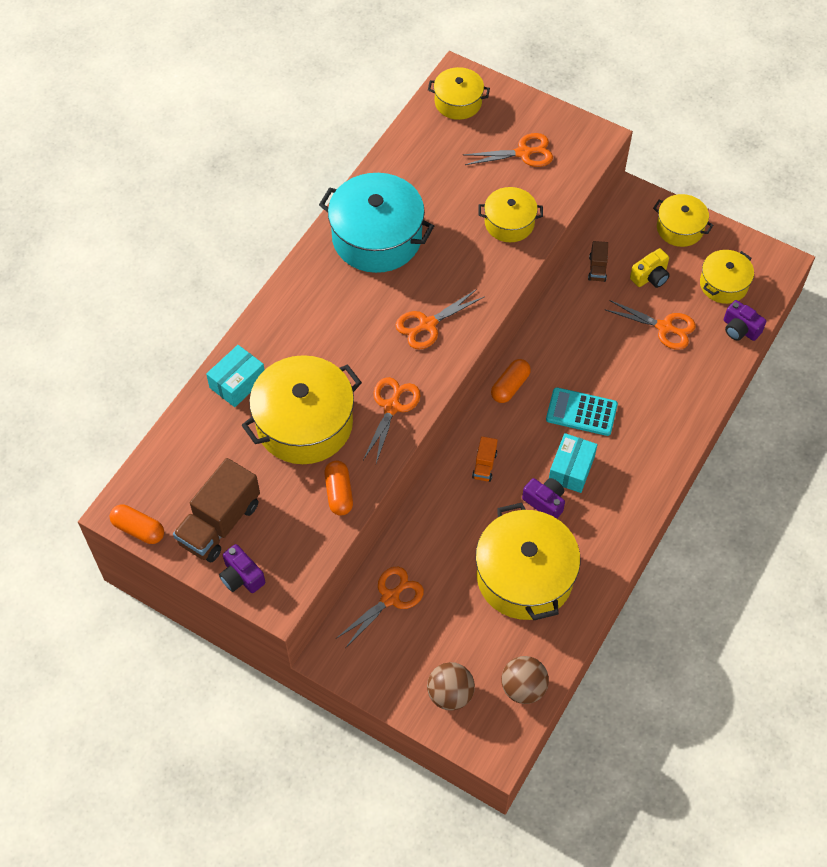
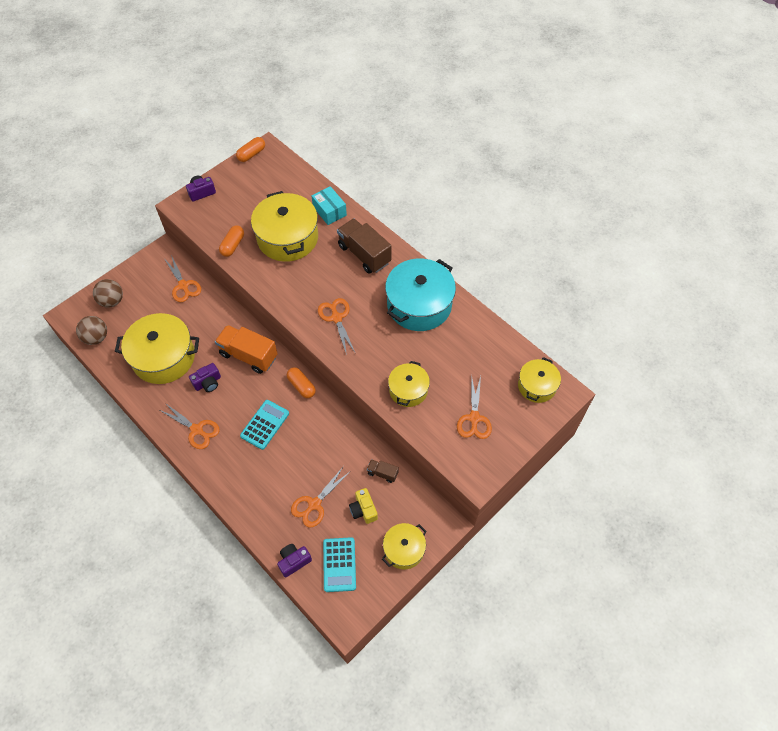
camera: 105 degrees right, 0 degrees up
brown truck [173,458,260,562] -> brown truck moved to [337,218,391,274]
orange capsule [324,461,353,516] -> orange capsule turned 75 degrees counterclockwise [219,225,244,257]
orange scissors [363,377,420,463] -> orange scissors moved to [160,403,220,449]
orange truck [472,436,497,482] -> orange truck [215,325,278,374], size x2.10
turquoise box [549,433,598,493] -> none
yellow pot [700,250,754,304] -> turquoise calculator [323,537,356,592]

